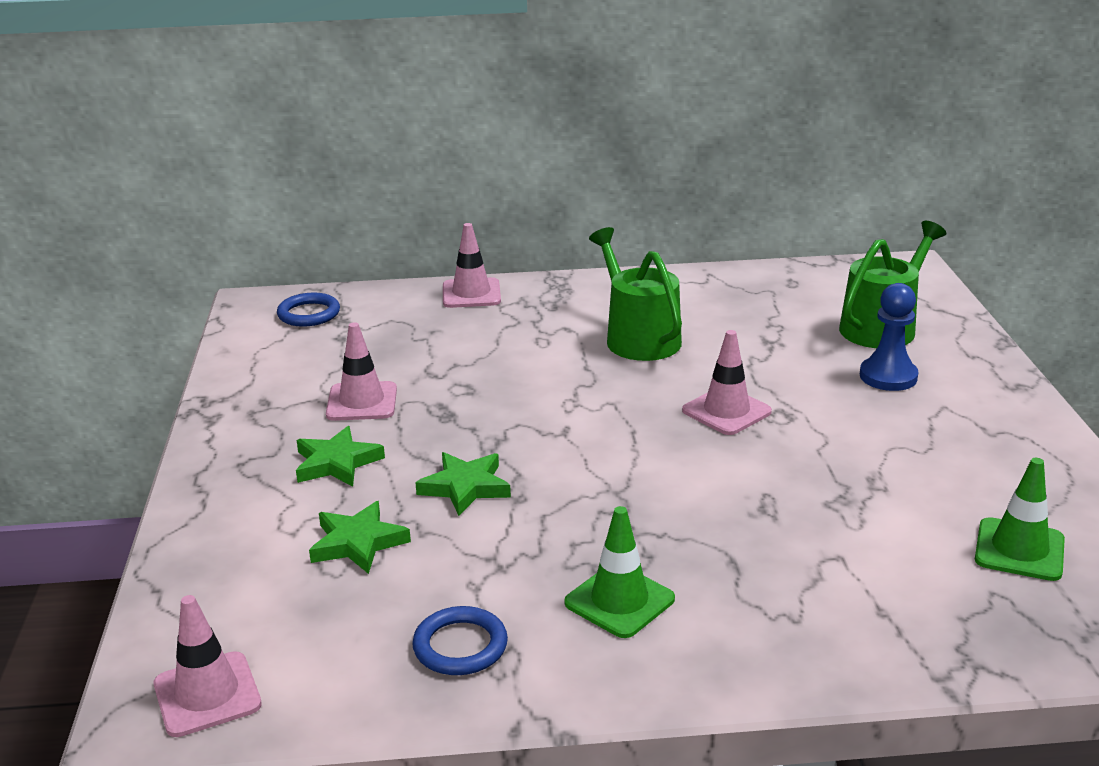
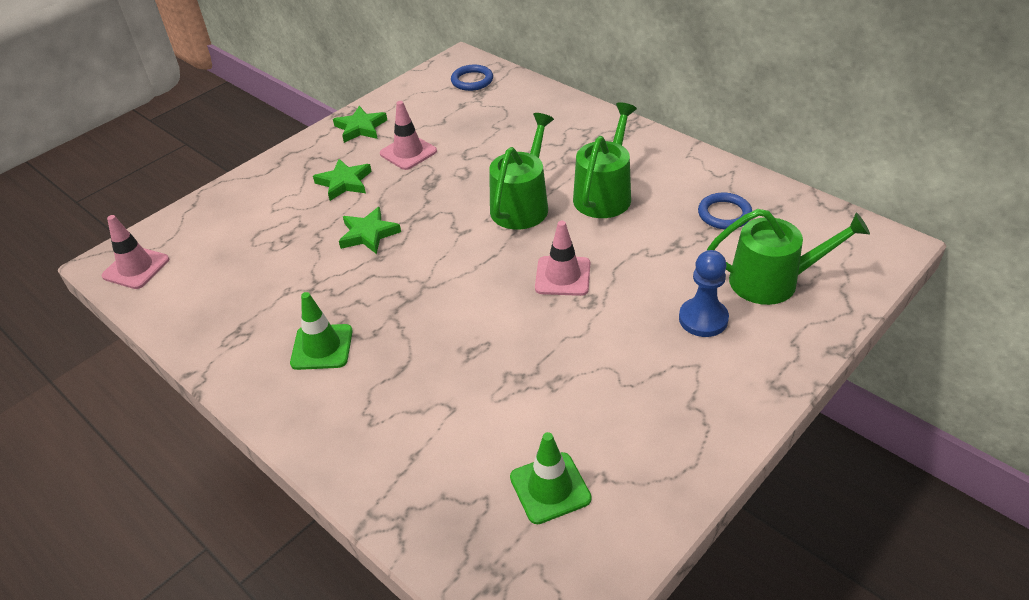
camera: 50 degrees right, 15 degrees up
green star [309,501,411,574] -> green star moved to [333,106,387,143]
blue ring [412,606,508,675] -> blue ring moved to [698,192,752,229]
pink traffic cone [443,223,501,308] -> none
none -> green watering can [489,113,554,230]

